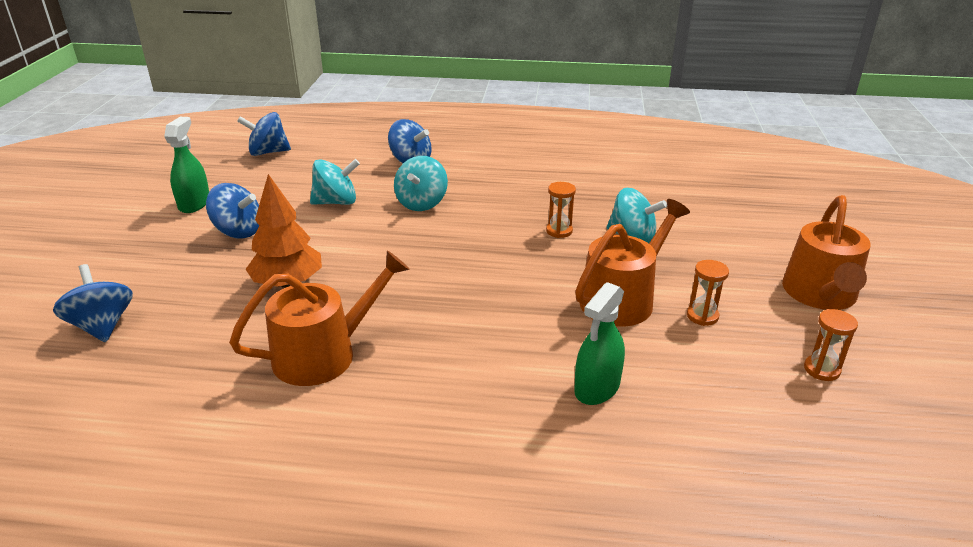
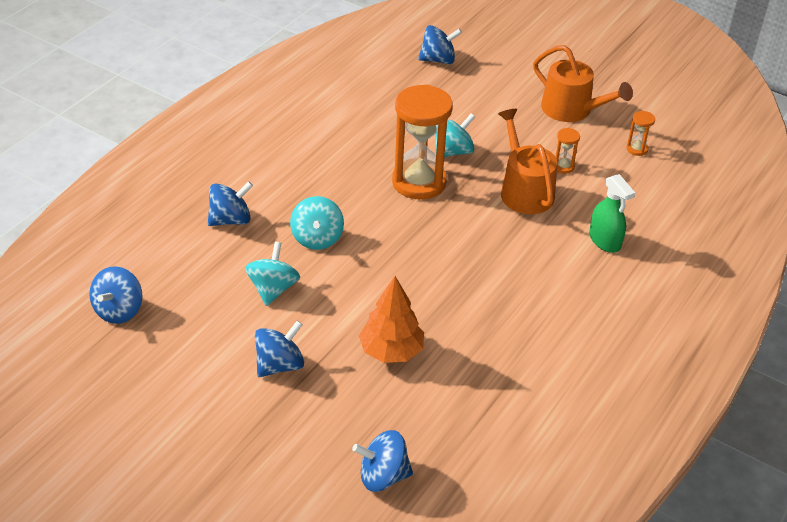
camera: 65 degrees left, 10 degrees up
green spray bottle [164,117,209,213] -> none
orange watering can [229,250,410,386] -> none
turquoise spinning top [394,156,448,211] -> turquoise spinning top turned 45 degrees clockwise [290,196,344,250]
orange hourglass [546,182,576,238] -> orange hourglass [392,84,453,200], size x2.41
none -> blue spinning top [418,25,462,64]

